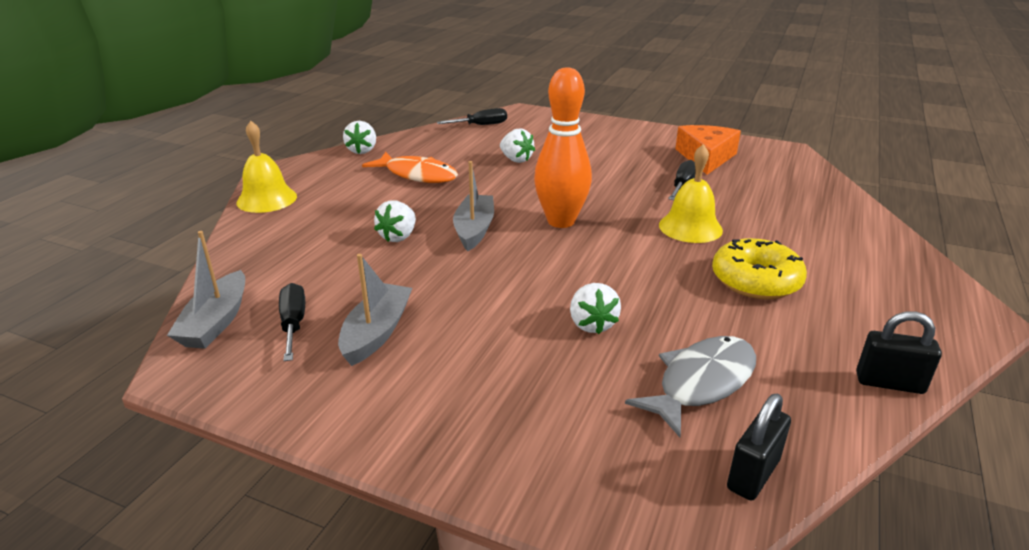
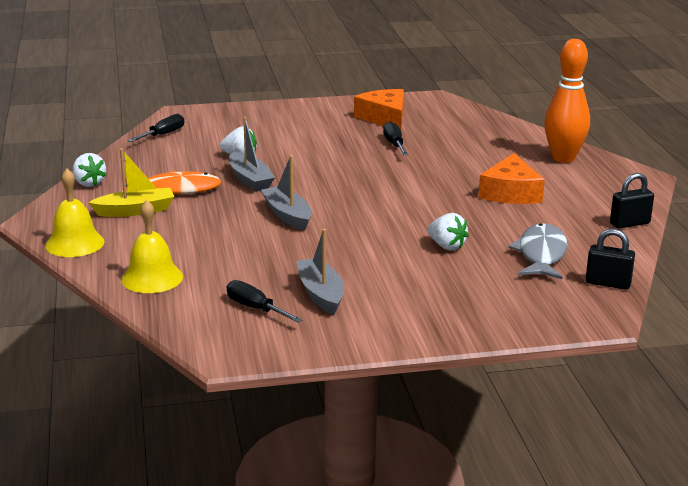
camera: 35 degrees left, 5 degrees down
grey boat [167,231,245,349] -> grey boat moved to [229,117,275,192]
white strawberry [374,200,416,242] -> none
orange bowling pin [534,67,592,228] -> orange bowling pin moved to [544,39,590,163]
yellow bell [659,144,723,243] -> yellow bell moved to [121,200,183,293]
yellow donut [712,238,807,299] -> orange cheese [478,153,545,204]
black padlock [727,394,791,501] -> black padlock turned 75 degrees counterclockwise [586,229,635,290]
none -> yellow boat [88,149,174,217]

